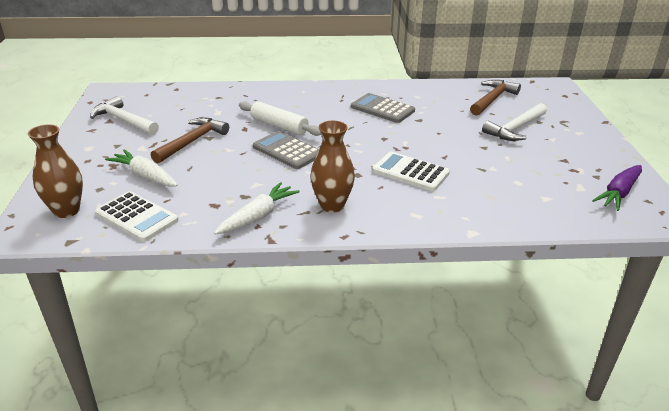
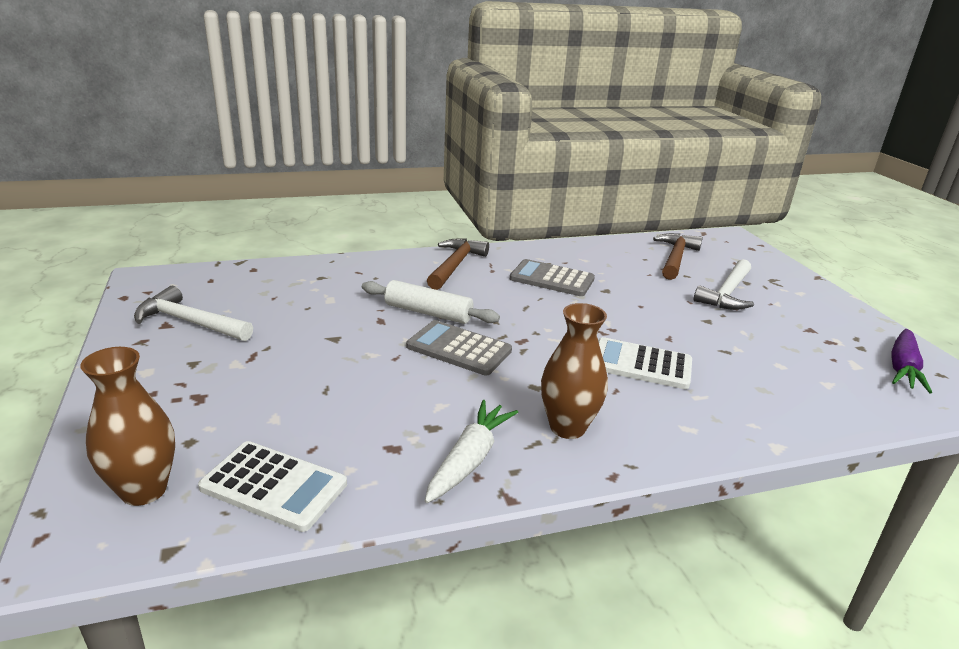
camera: 15 degrees left, 5 degrees down
white carrot [105,149,178,187] -> none
brown hammer [151,117,229,163] -> brown hammer moved to [427,239,489,290]

